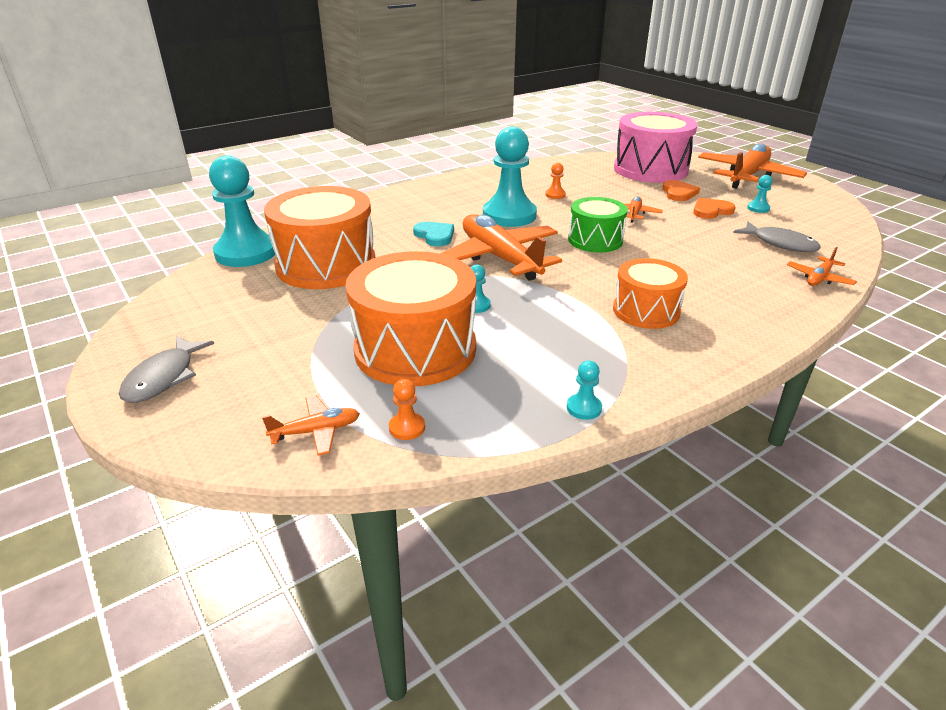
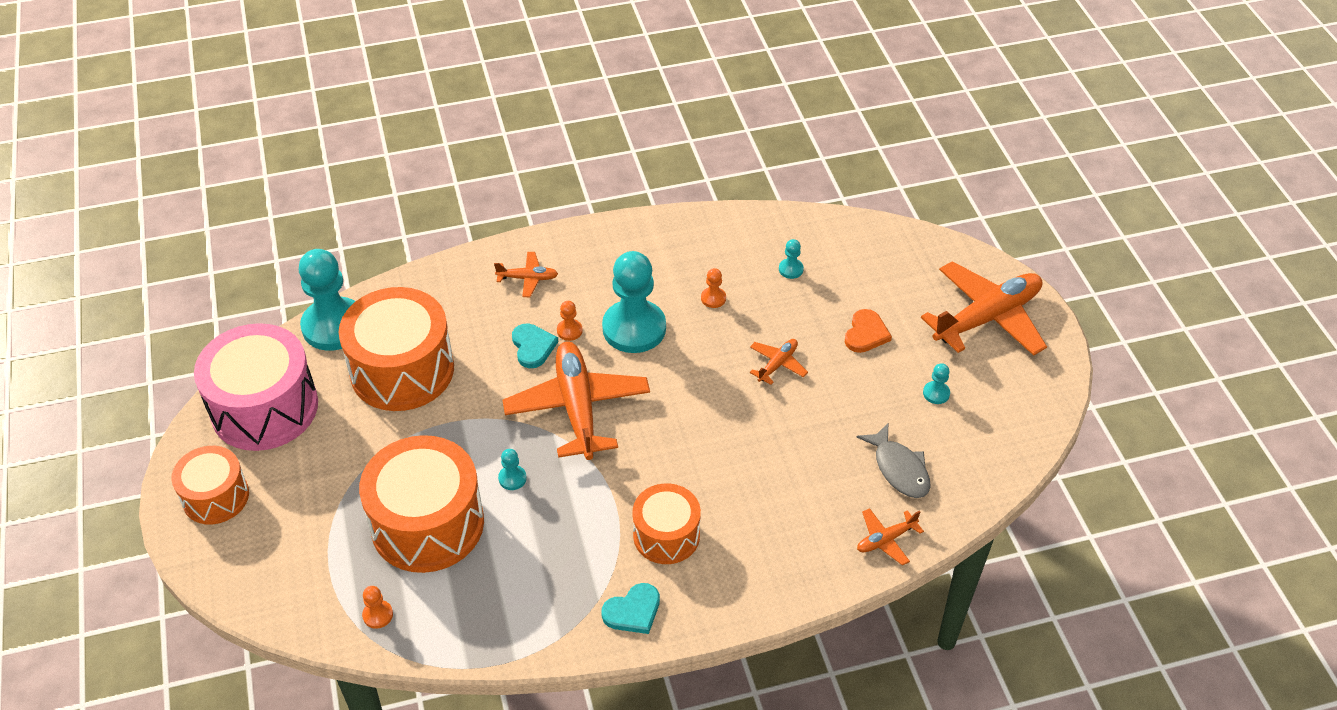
camera: 20 degrees right, 15 degrees up
grey fish [119,336,214,403] -> orange drum [171,446,249,524]
orange plane [262,395,360,455] -> orange plane moved to [494,252,558,297]
turquoise pawn [567,361,602,420] -> turquoise pawn moved to [779,239,804,279]
green drum [568,197,628,253] -> none
pink drum [614,112,698,183] -> pink drum moved to [194,323,318,451]
orange heart [693,198,736,219] -> none
none -> orange pawn [557,301,583,341]
none -> turquoise heart [601,583,660,634]

